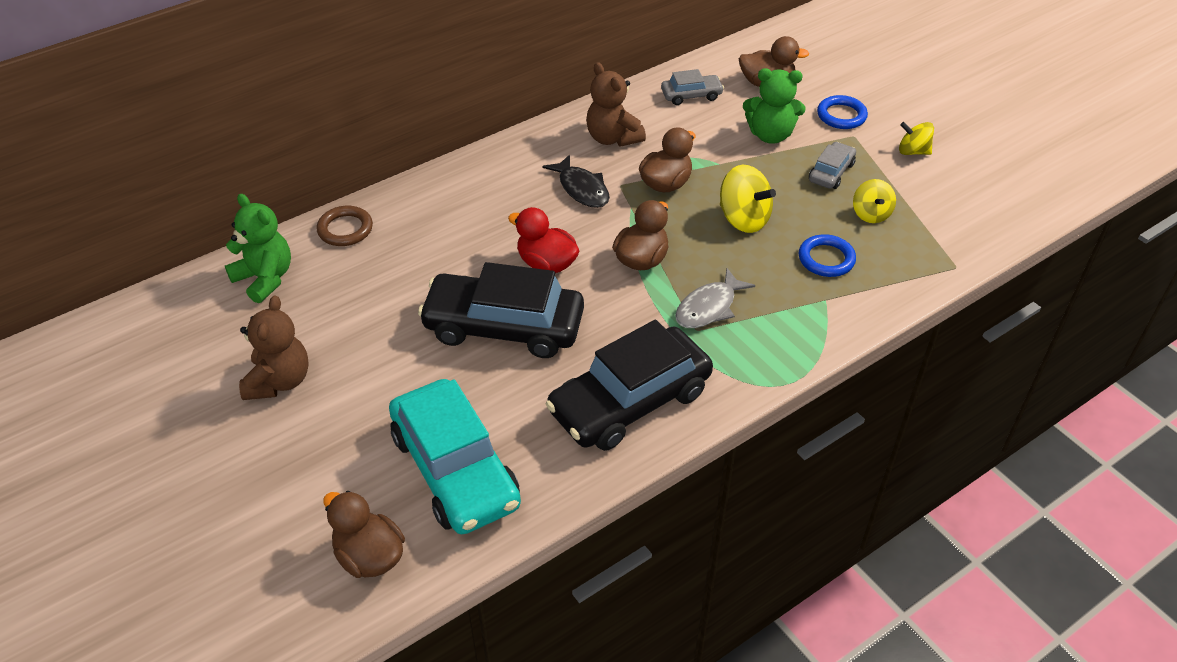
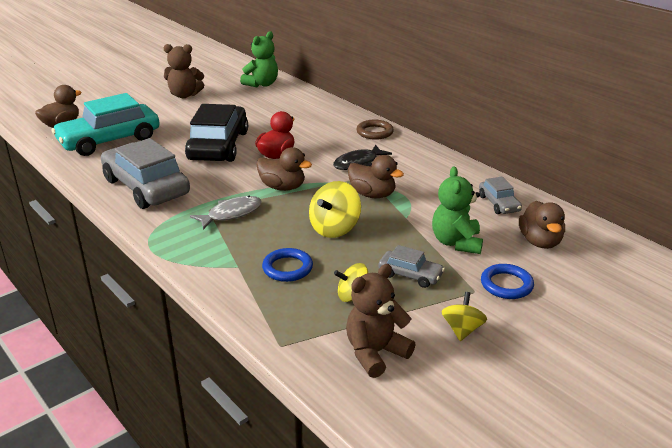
camera: 85 degrees right, 15 degrees down
brown ring [317,206,373,246] -> brown ring moved to [356,119,394,140]
black car [546,320,713,451] -> grey car [101,138,190,209]
brown teddy bear [586,62,646,147] -> brown teddy bear moved to [346,264,415,378]
grey fish [675,268,755,328] -> grey fish turned 105 degrees clockwise [190,196,262,230]

